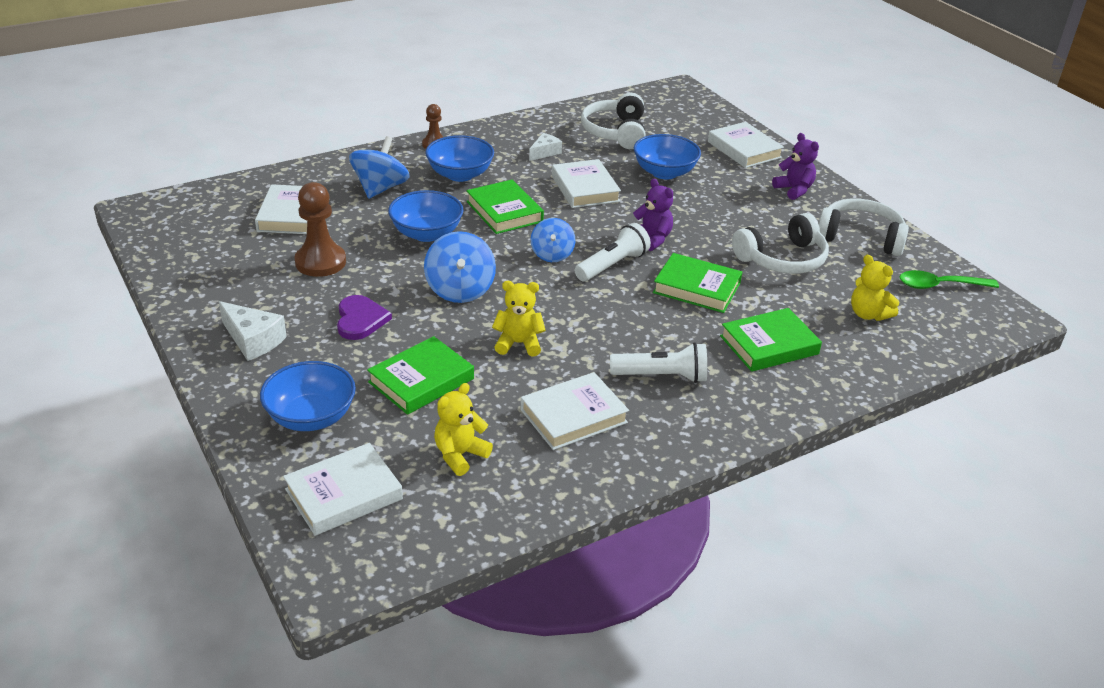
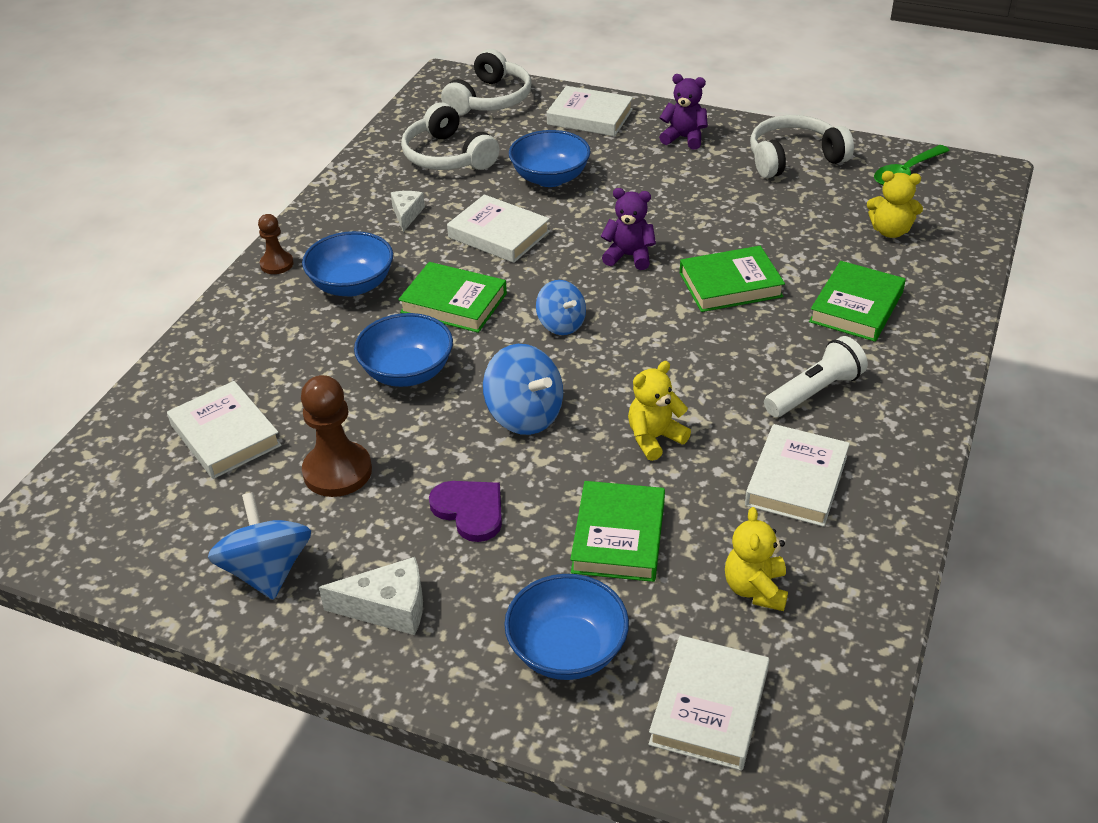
camera: 35 degrees left, 5 degrees up
blue spinning top [349,136,410,199] -> blue spinning top moved to [208,492,311,600]
white flashlight [575,223,651,281] -> none
white headphones [732,213,829,274] -> white headphones moved to [441,49,532,116]

